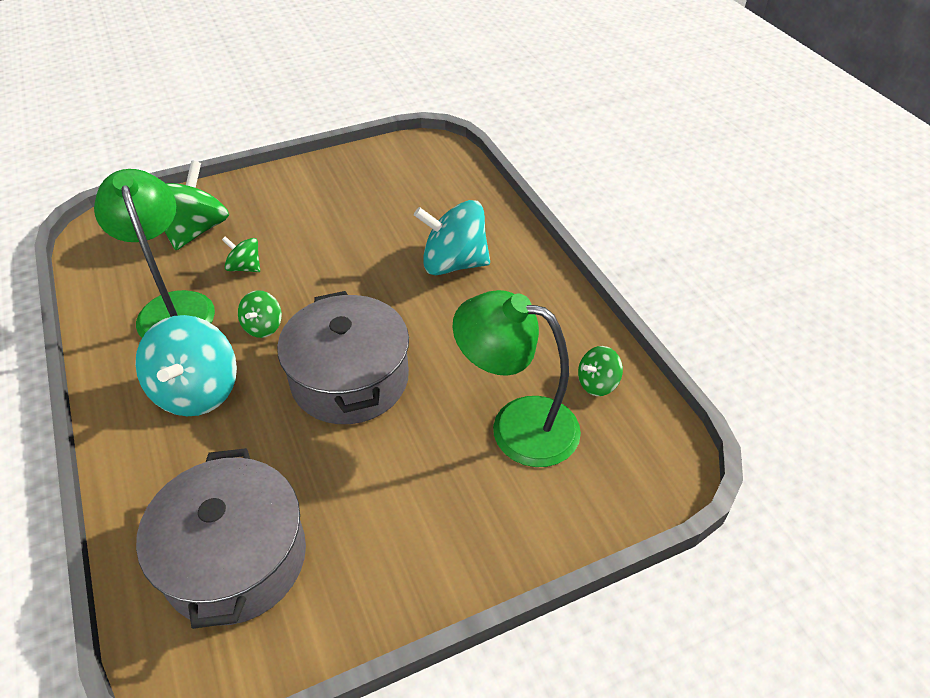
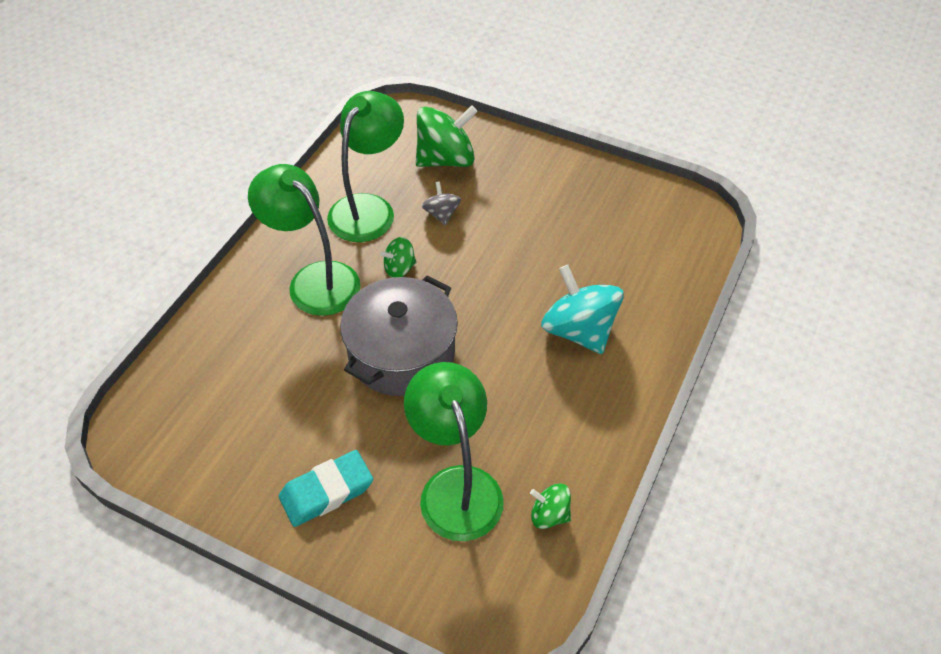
camera: 50 degrees right, 5 degrees up
turquoise spinning top [135,315,237,416] -> green lamp [248,164,360,316]
grey pot [136,448,306,629] -> none
green spinning top [222,236,260,272] -> grey spinning top [422,181,461,226]
none -> turquoise eraser [279,450,373,527]

